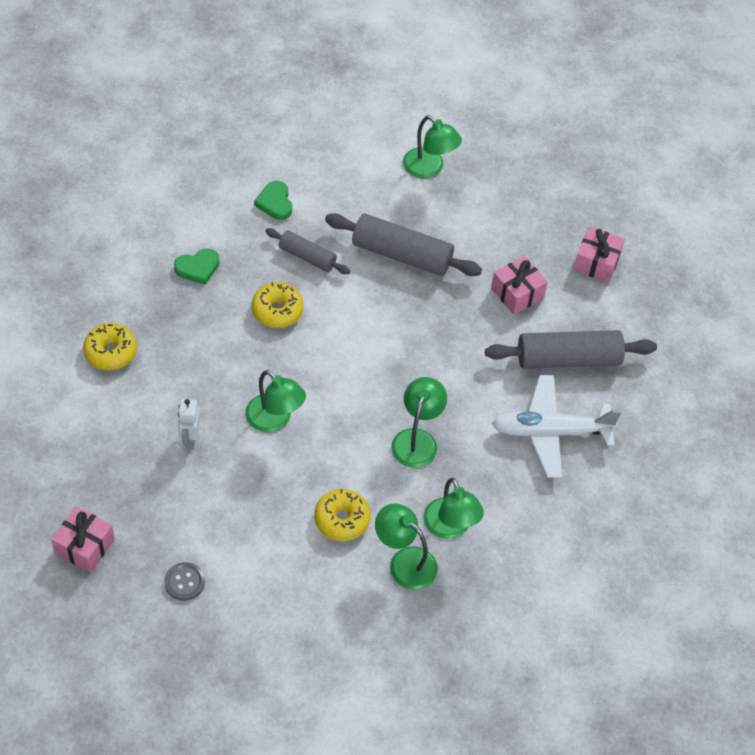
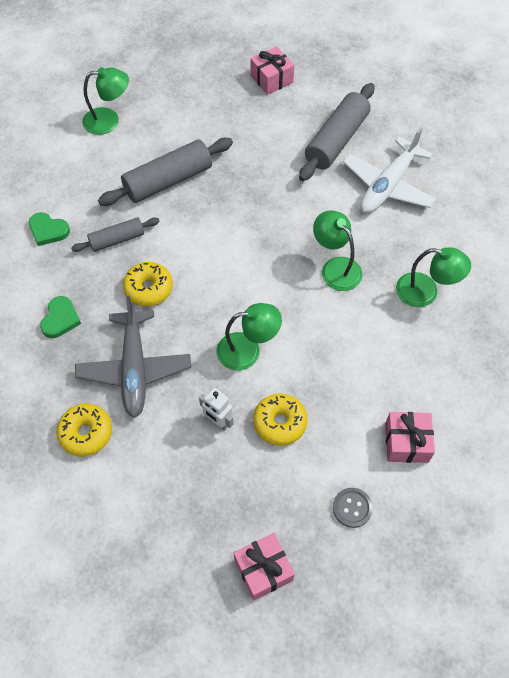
camera: 50 degrees left, 5 degrees up
yellow donut [314,489,371,541] -> yellow donut moved to [253,394,308,446]
green lamp [375,503,438,590] -> none
pink gift [491,256,548,315] -> pink gift moved to [385,412,435,463]
none -> grey plane [75,296,191,418]

